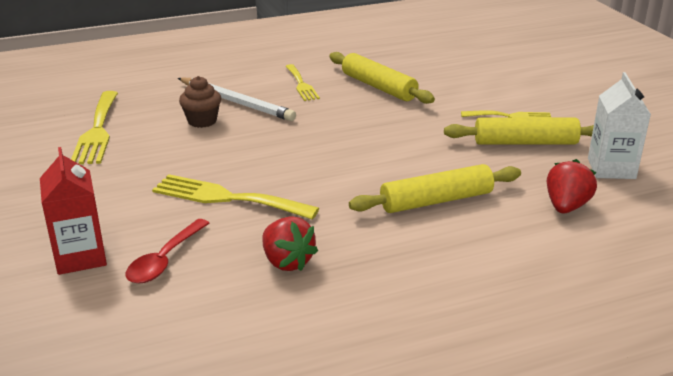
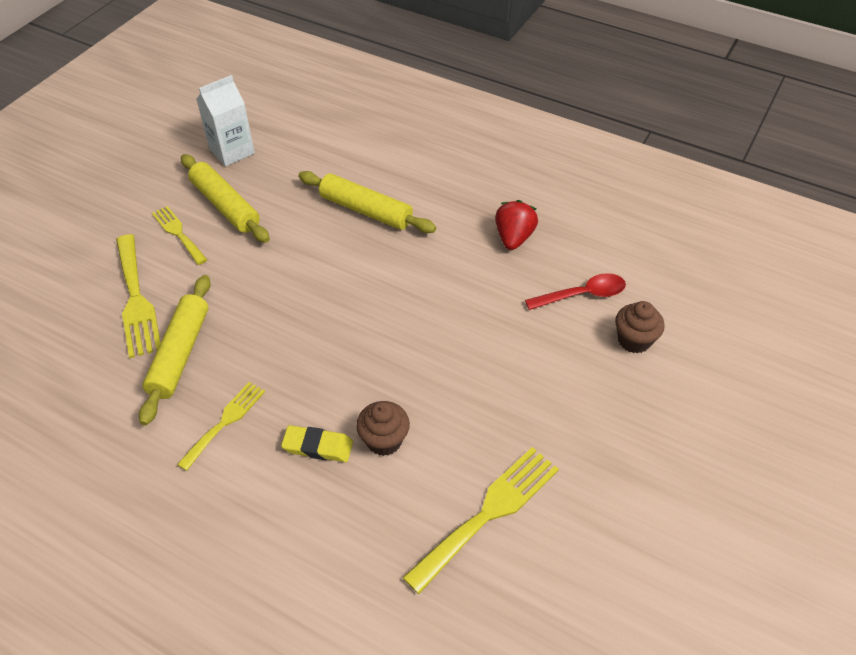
camera: 130 degrees left, 20 degrees up
red carton [40,147,107,275] -> brown cupcake [615,301,665,354]
yellow fork [152,174,319,220] -> yellow fork moved to [116,234,161,358]
white pencil [178,77,296,121] -> yellow eraser [281,425,353,462]
red strawberry [547,159,597,213] -> none

